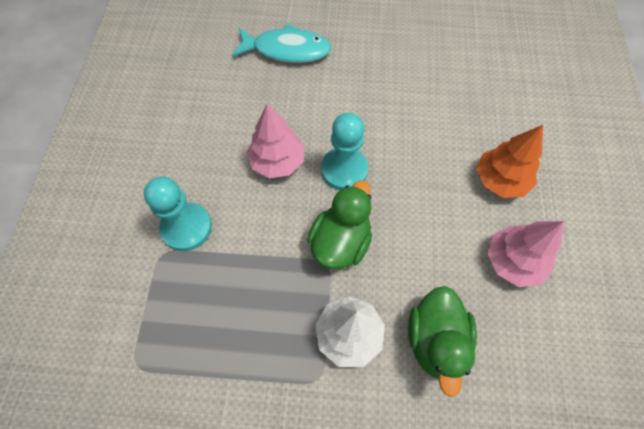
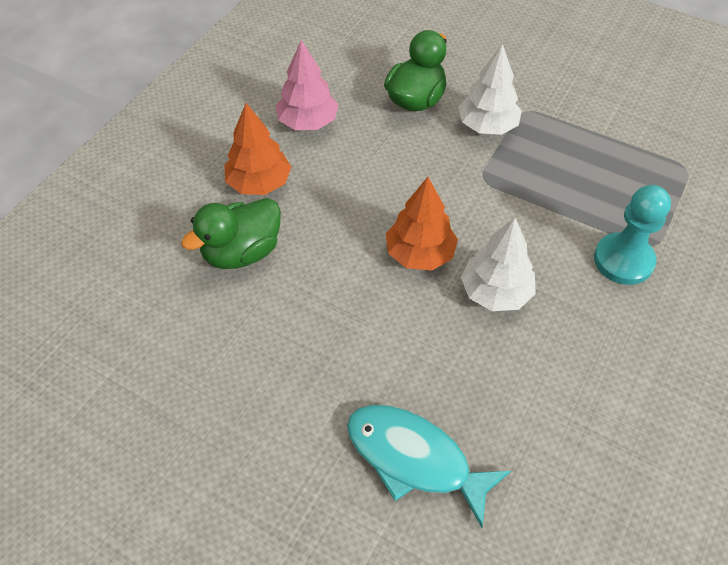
camera: 155 degrees left, 10 degrees down
pink tree [246,103,304,178] -> white tree [461,218,536,311]
green duck [307,180,372,269] -> green duck moved to [181,198,281,269]
turquoise pawn [321,113,368,190] -> orange tree [386,177,458,270]

